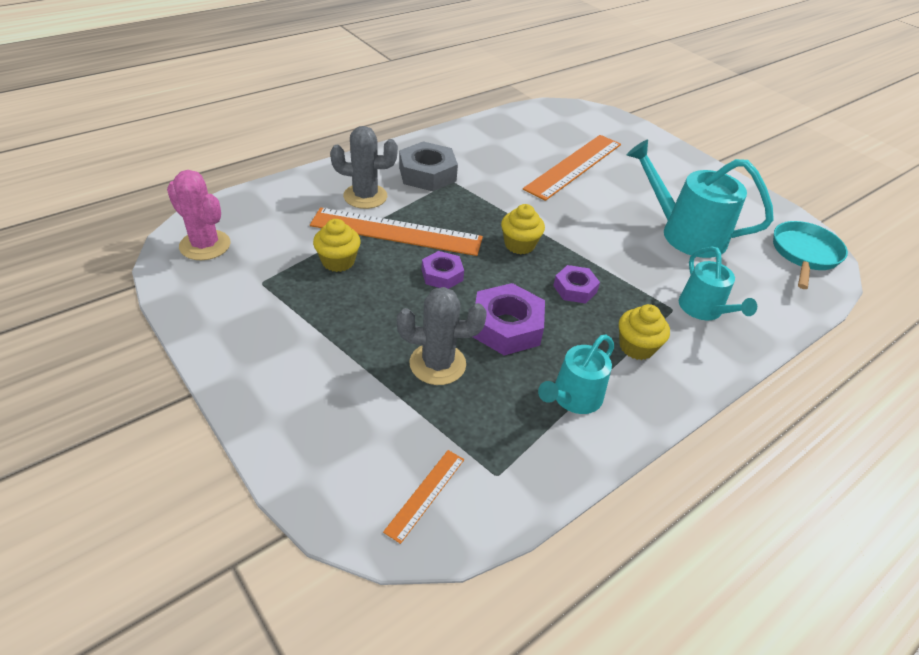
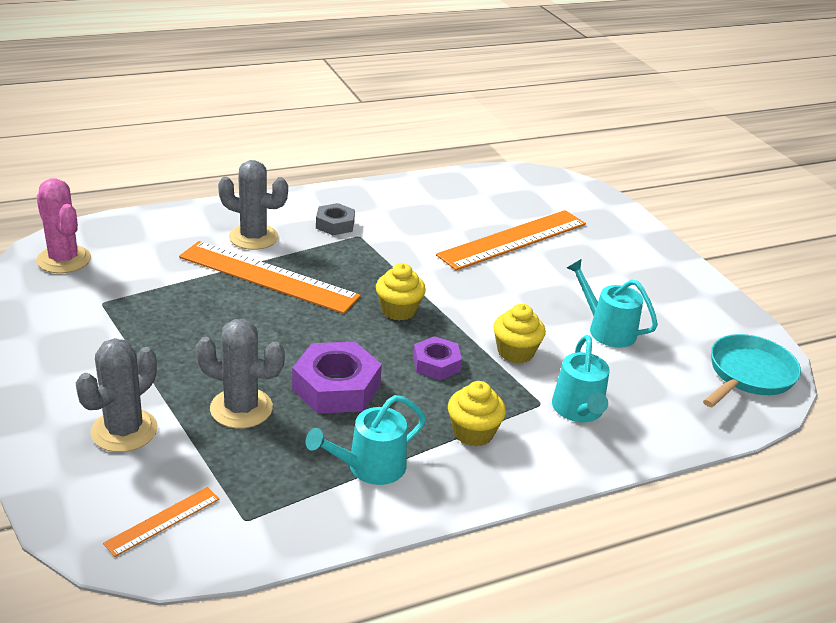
camera: 15 degrees right, 10 degrees down
yellow cupcake [313,219,361,272] -> yellow cupcake moved to [493,304,546,363]
grey nut [399,141,458,191] -> grey nut [316,203,355,235], size x0.60
purple nut [422,251,464,289] -> none
turquoise watering can [627,140,774,258] -> turquoise watering can [567,259,658,348], size x0.61
none -> grey cactus [76,338,158,452]

